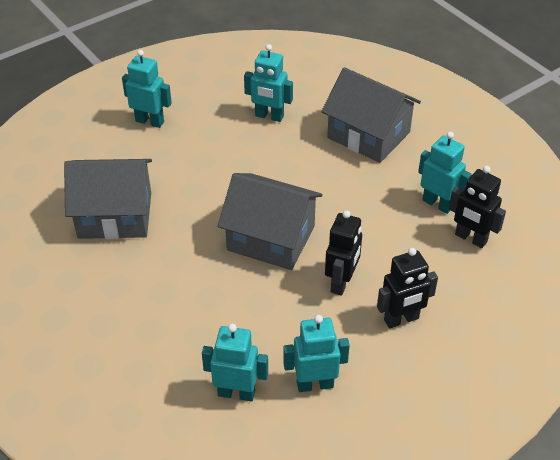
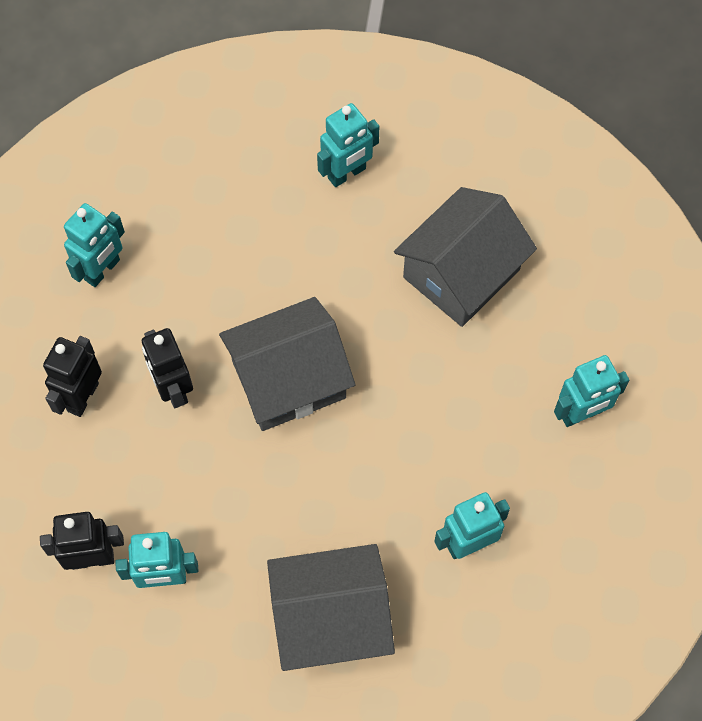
camera: 135 degrees right, 20 degrees up
turquoise robot [202,324,268,401] -> turquoise robot moved to [317,103,379,187]

